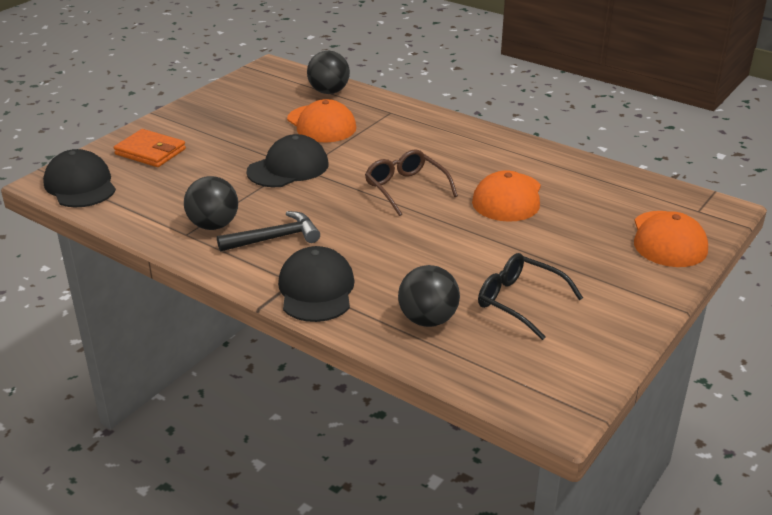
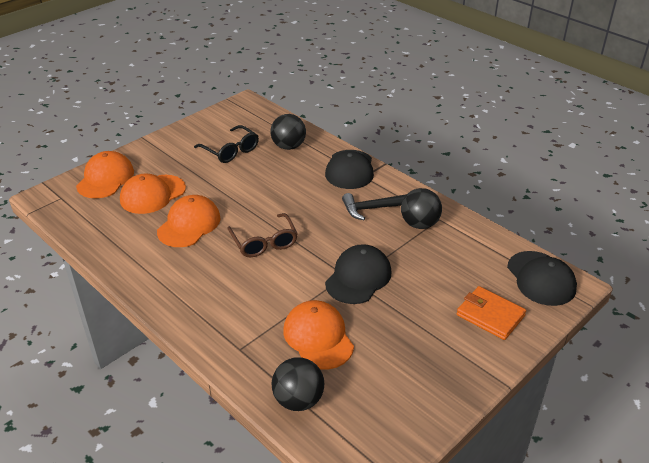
camera: 170 degrees left, 5 degrees up
black cap [246,134,328,187] -> black cap turned 150 degrees clockwise [325,244,392,304]
none -> orange cap [120,174,186,214]

